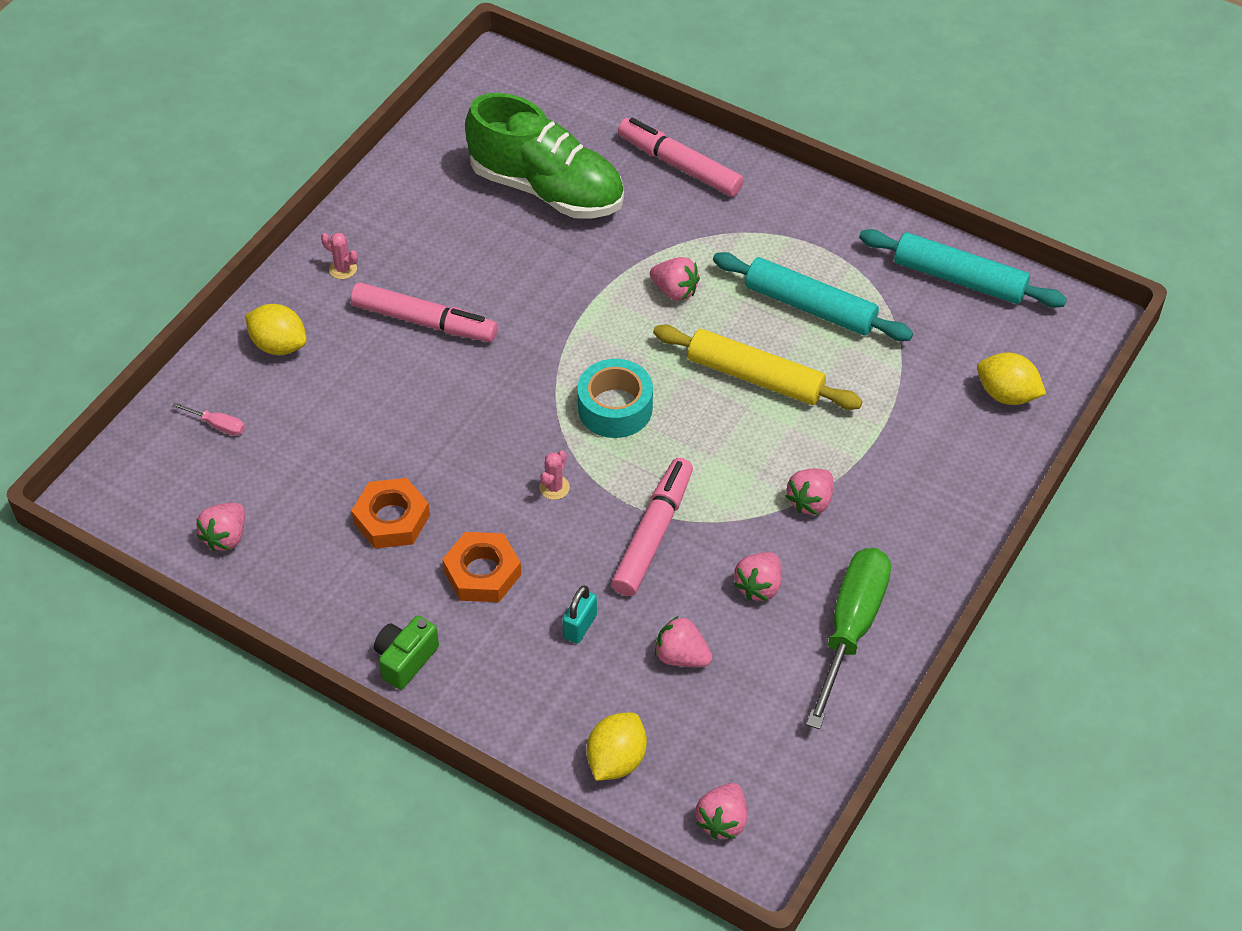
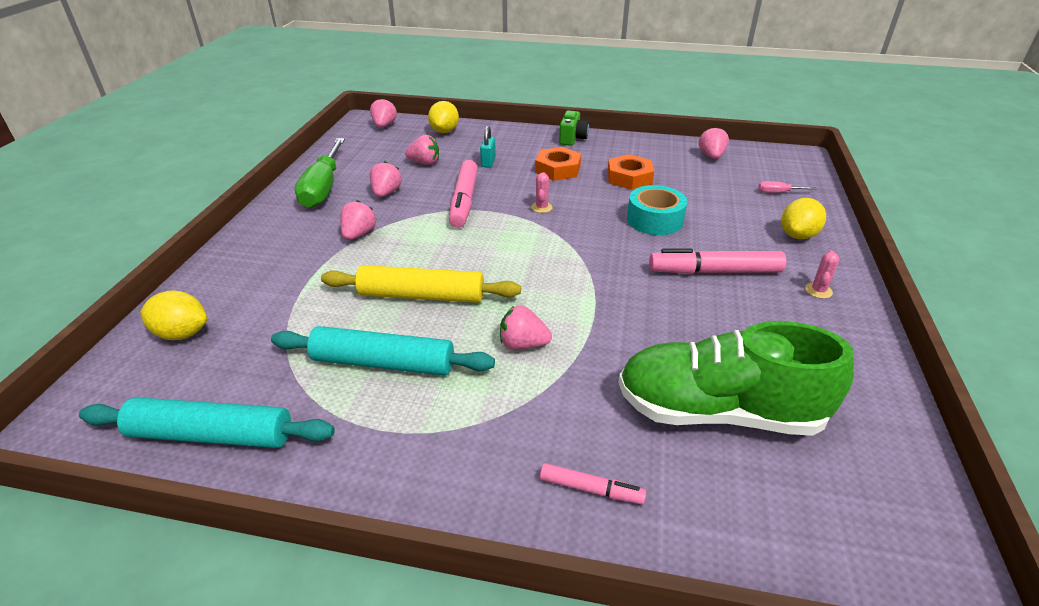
camera: 160 degrees right, 15 degrees down
yellow lemon [245,304,306,355] -> yellow lemon turned 60 degrees counterclockwise [782,198,826,239]
pink cactus [321,233,358,279] -> pink cactus turned 75 degrees counterclockwise [805,250,839,299]
turquoise tape [577,359,653,438] -> turquoise tape moved to [627,185,687,235]
pink marker [618,118,744,197] -> pink marker [540,463,646,504], size x0.54

